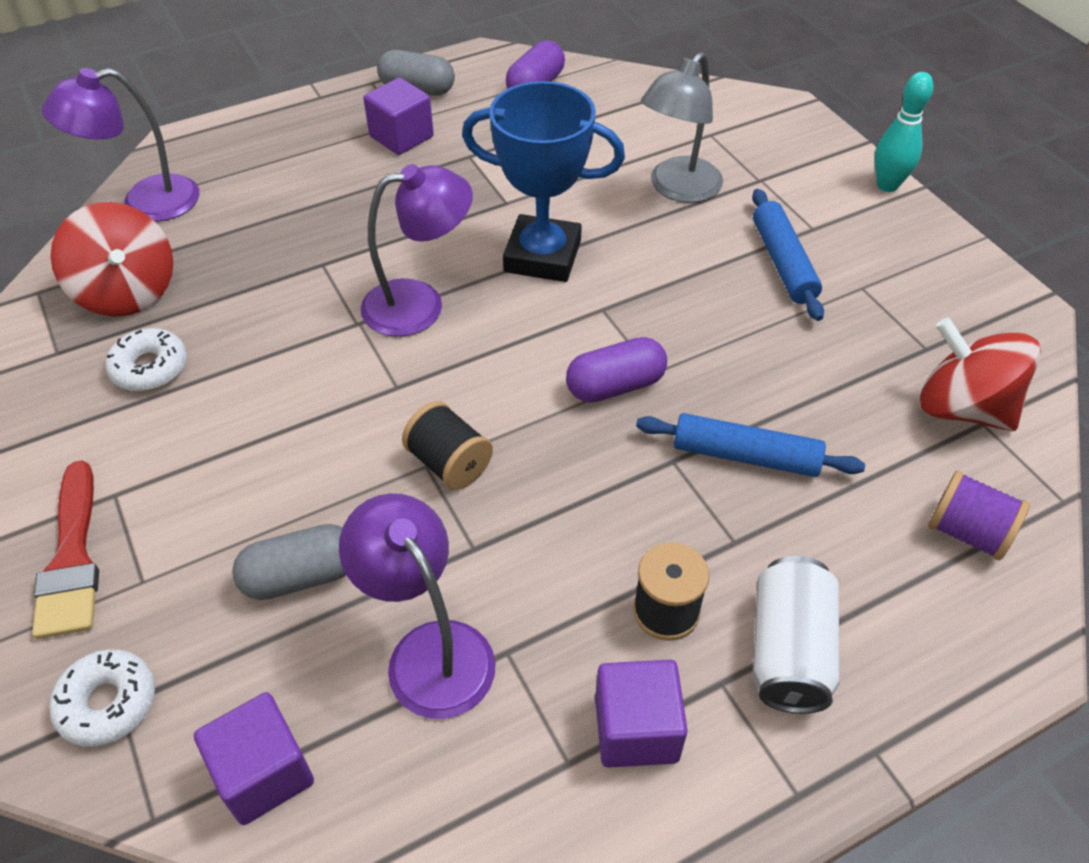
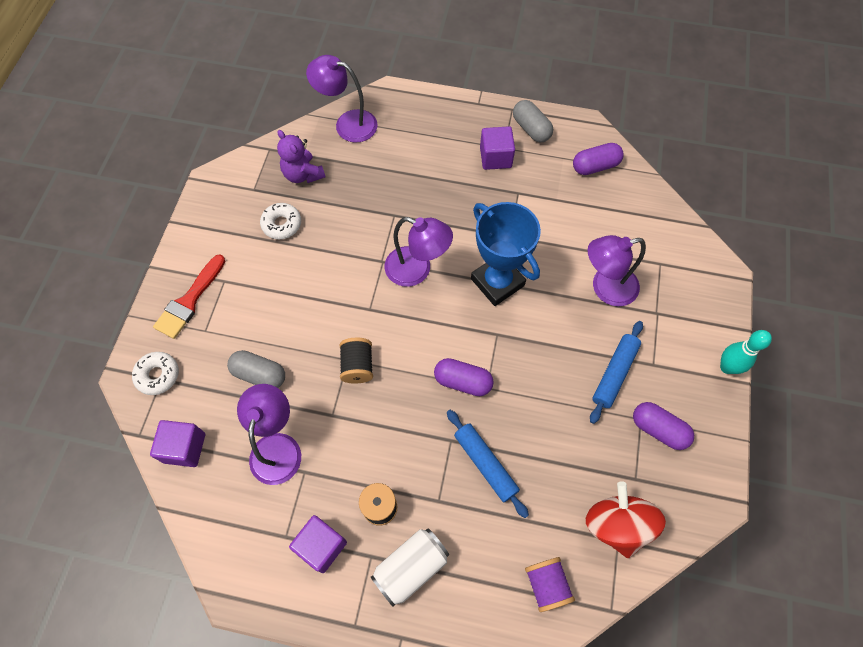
camera: 40 degrees right, 15 degrees up
red spinning top [51,202,173,317] -> purple teddy bear [277,130,326,183]
grey lamp [641,52,723,203] -> purple lamp [588,235,646,306]
none -> purple capsule [633,402,694,450]

